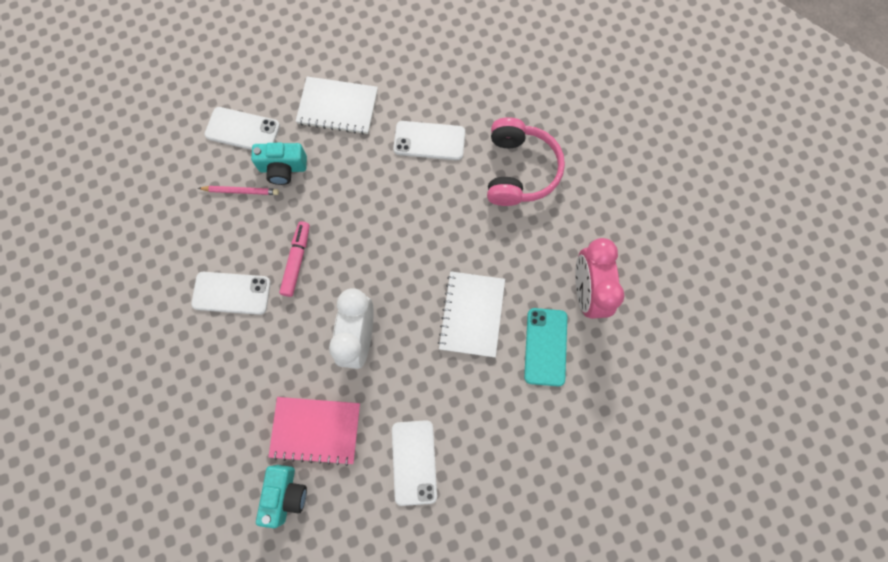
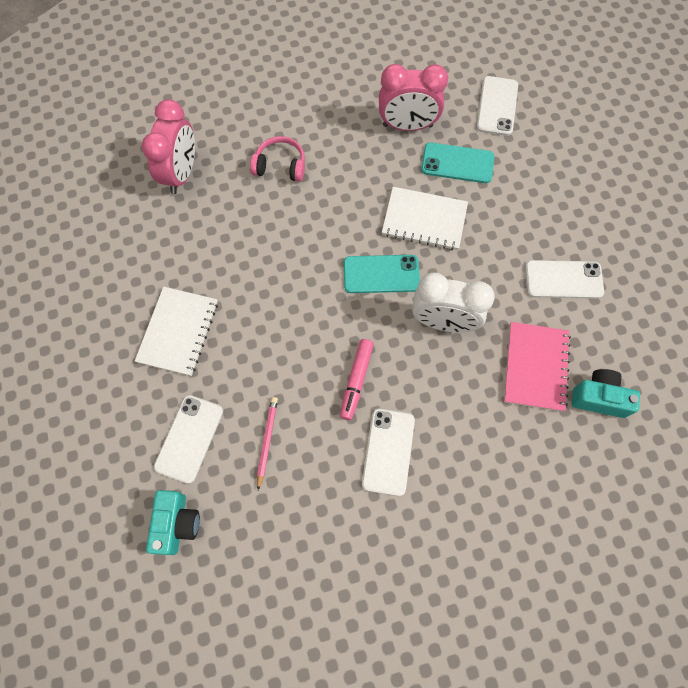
camera: 85 degrees left, 5 degrees down
turquoise camera [251,143,307,185] -> turquoise camera moved to [146,490,200,555]
pink marker [279,221,310,297] -> pink marker turned 90 degrees counterclockwise [340,339,374,420]
white phone [393,121,465,160] -> white phone moved to [477,76,518,136]
pink headphones [487,117,565,206] -> pink headphones [250,136,305,182], size x0.63
none -> pink clock [142,99,195,194]
none -> turquoise phone [344,255,420,293]

